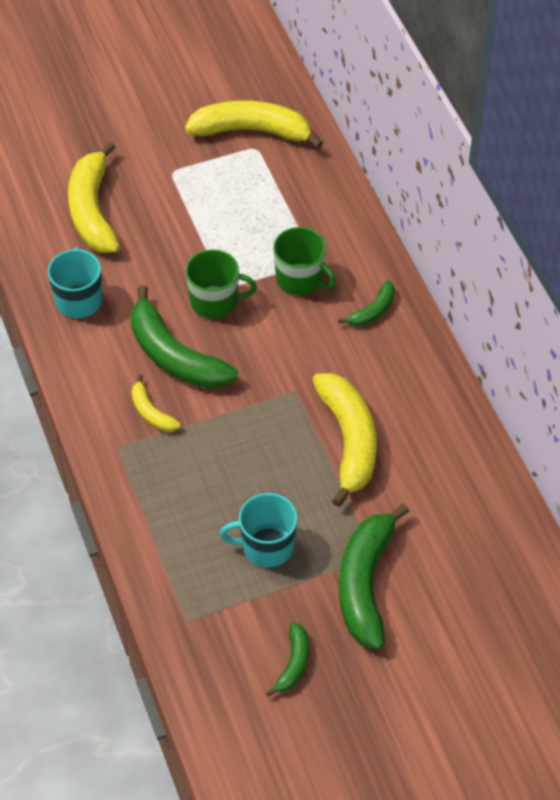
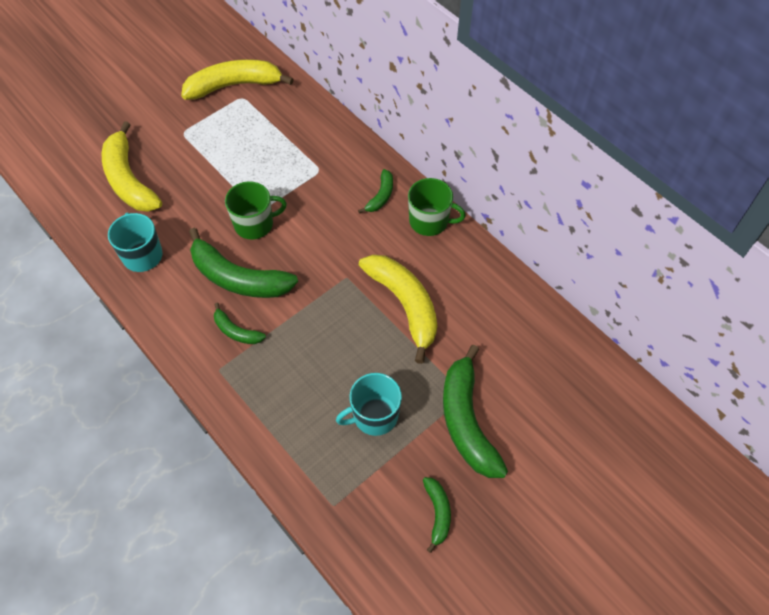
camera: 20 degrees left, 5 degrees up
yellow banana [131,375,181,432] -> green banana [214,303,266,344]
green mug [273,227,336,296] -> green mug moved to [408,178,466,236]

